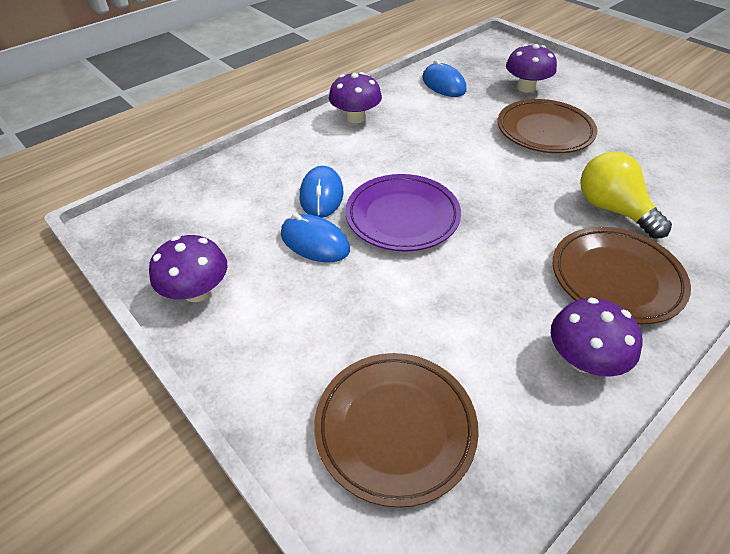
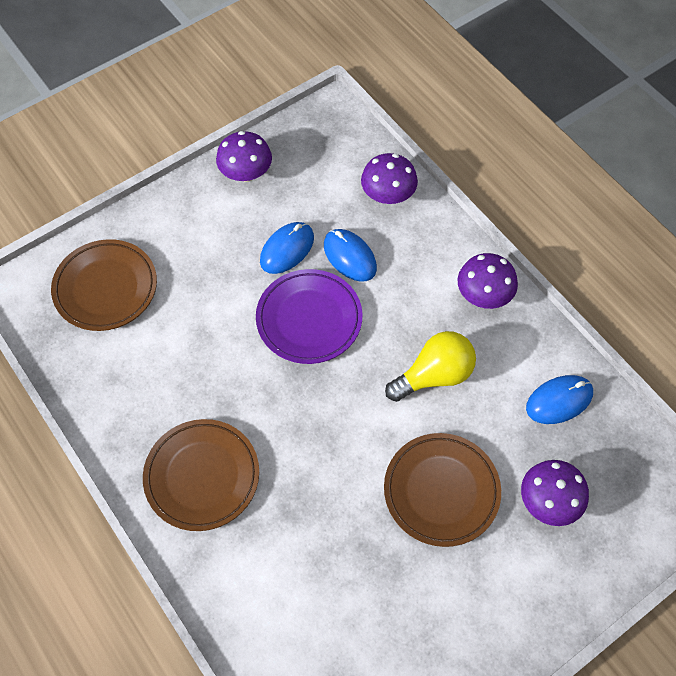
camera: 95 degrees right, 15 degrees up
blue mouse [300,166,344,218] -> blue mouse turned 45 degrees clockwise [324,229,377,282]
purple mushroom [551,298,643,377] -> purple mushroom moved to [361,153,418,204]
yellow light bulb [580,151,672,239] -> yellow light bulb moved to [385,331,476,402]

